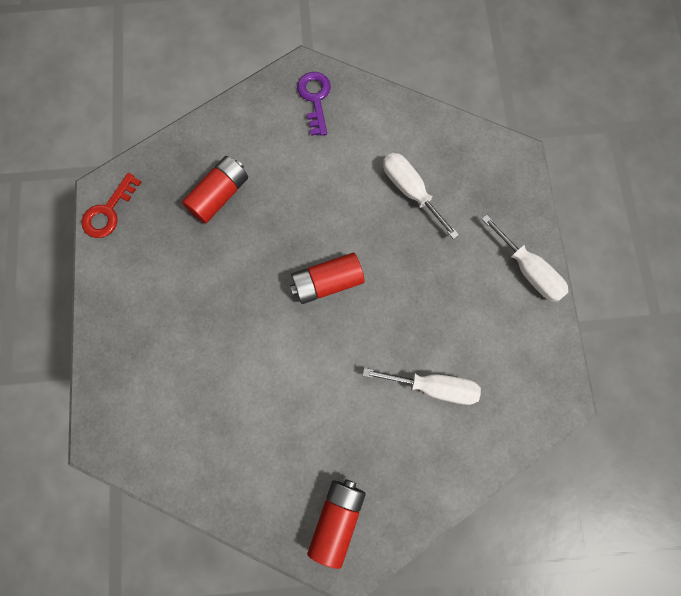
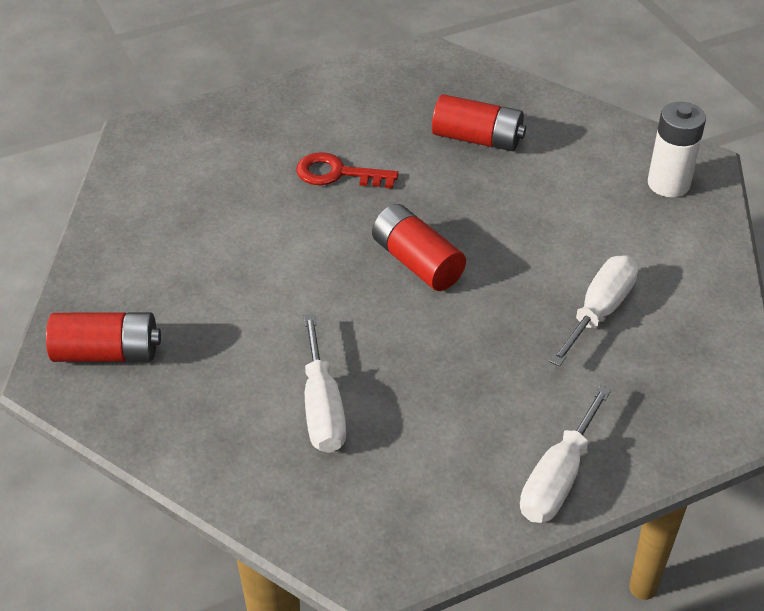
camera: 70 degrees right, 30 degrees down
red key [82,173,141,238] -> red key moved to [296,152,399,189]
purple key [297,72,331,136] -> white battery [648,102,706,197]

